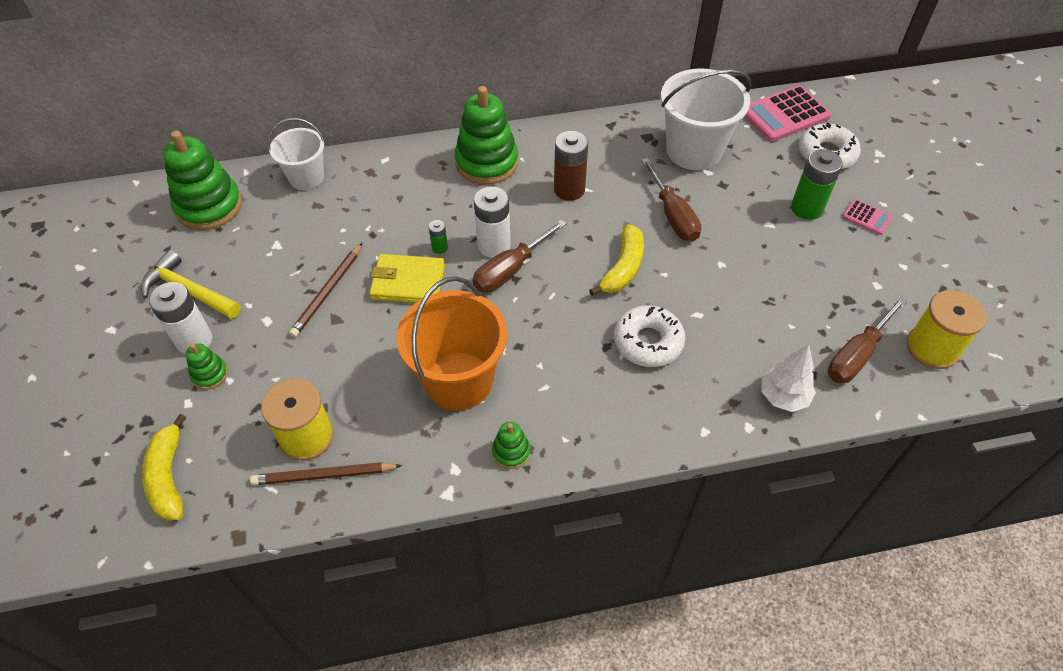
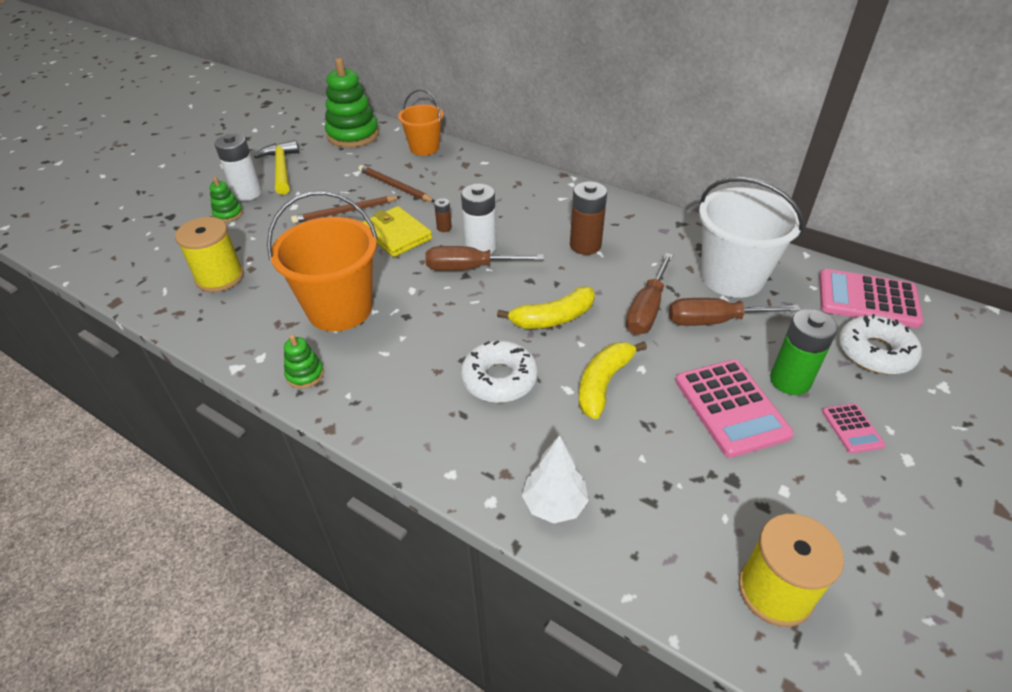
camera: 45 degrees right, 10 degrees down
yellow banana [142,414,186,521] -> yellow banana moved to [579,342,647,419]
brown pencil [250,462,402,485] -> brown pencil moved to [358,165,435,202]
white bucket [268,118,325,190] -> orange bucket [398,89,444,156]
green battery [429,220,448,254] -> brown battery [434,198,452,232]
green stacking toy [455,86,518,185] -> none
brown screwdriver [828,297,907,383] -> brown screwdriver moved to [669,298,801,326]
none -> pink calculator [675,360,794,458]

